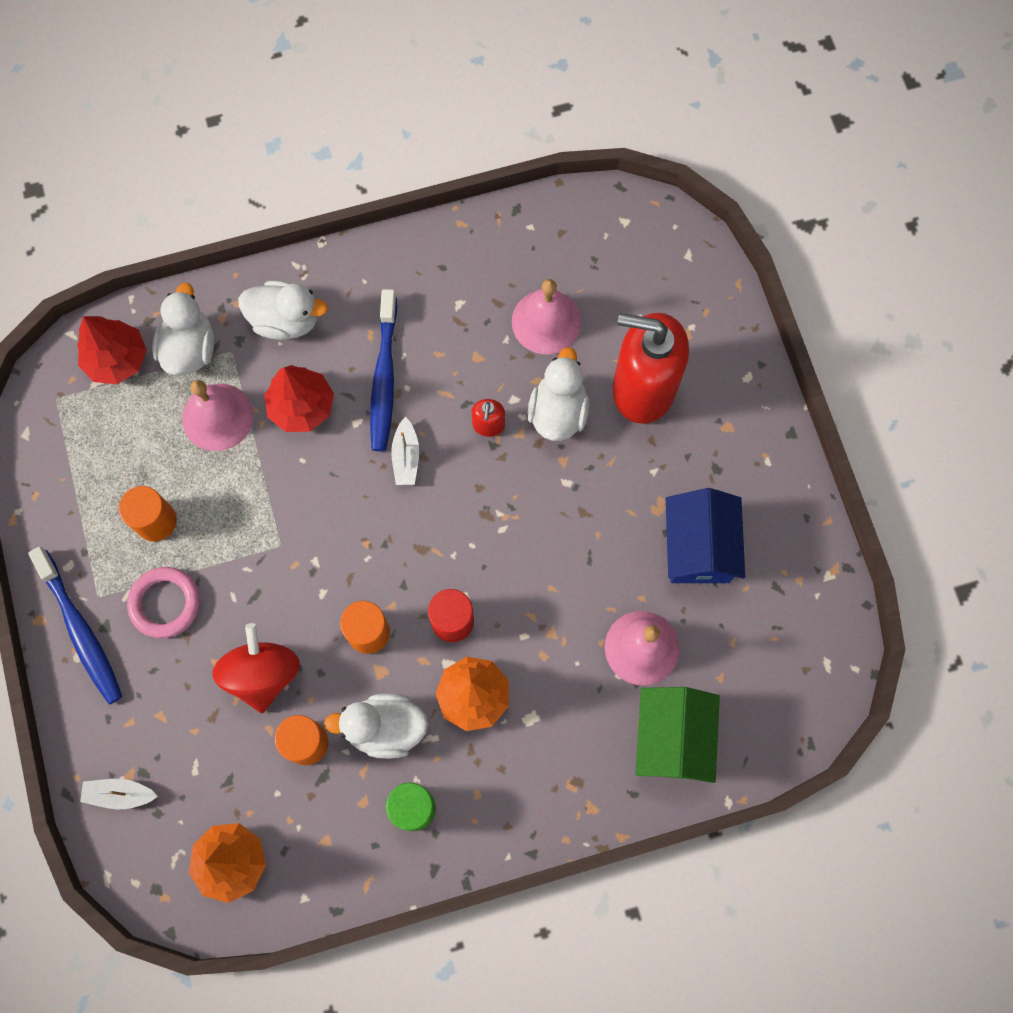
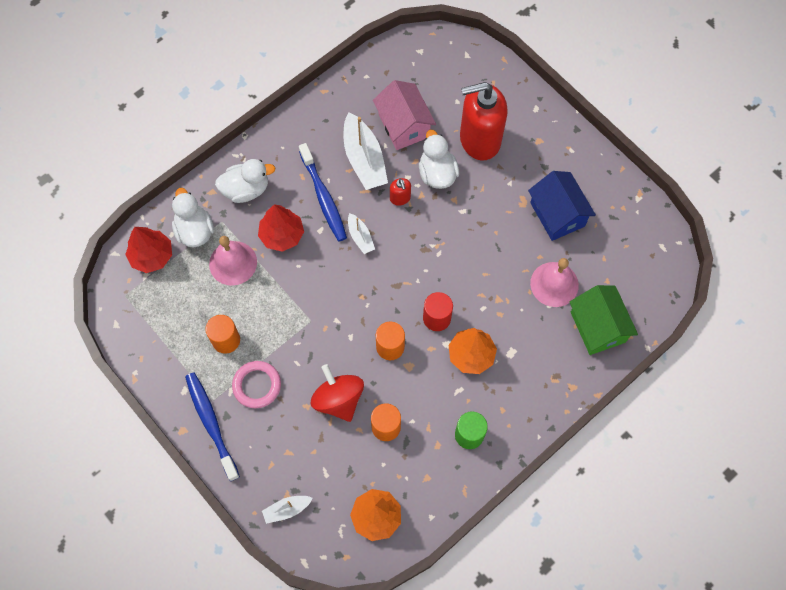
camera: 25 degrees left, 5 degrees down
blue toothbrush [28,547,123,704] -> blue toothbrush turned 150 degrees counterclockwise [185,372,240,481]
white duck [324,693,428,759] -> none
pink bell [512,279,582,355] -> pink house [373,80,436,150]
none -> white boat [344,112,388,190]

